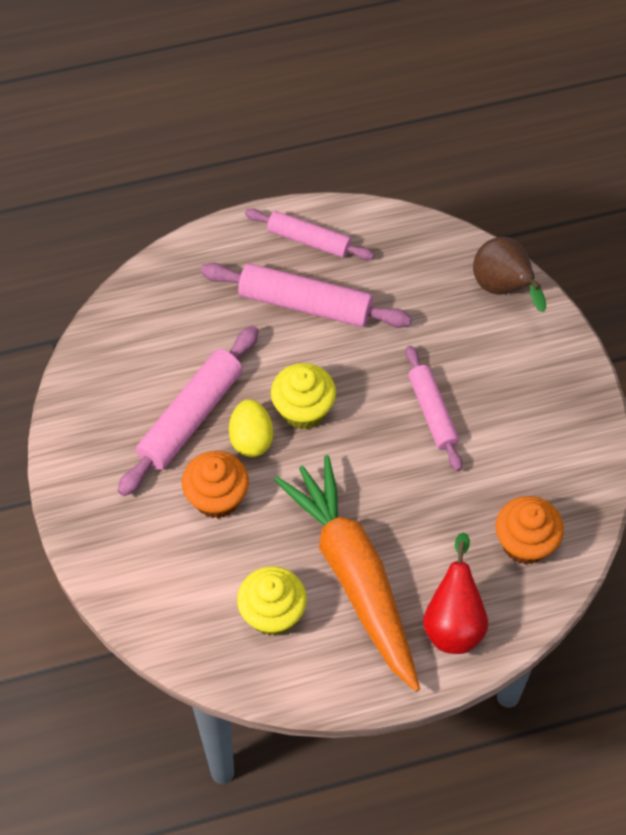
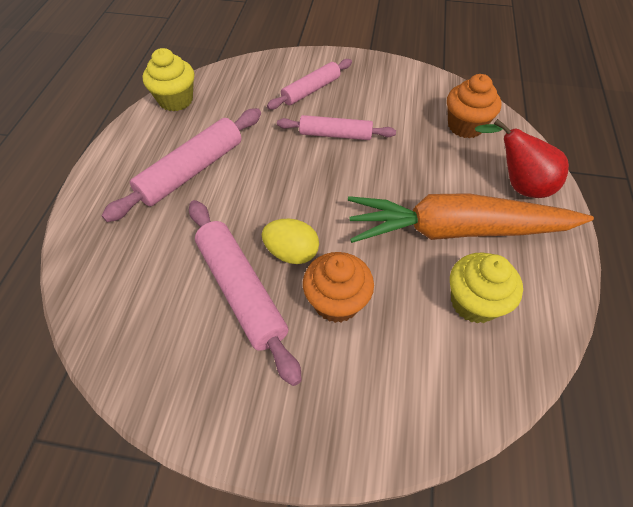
camera: 65 degrees left, 5 degrees down
pink rolling pin [245,209,374,260] -> pink rolling pin moved to [267,59,352,110]
yellow cupcake [271,363,336,430] -> yellow cupcake moved to [143,48,194,111]
brown pear [473,237,546,312] -> none

